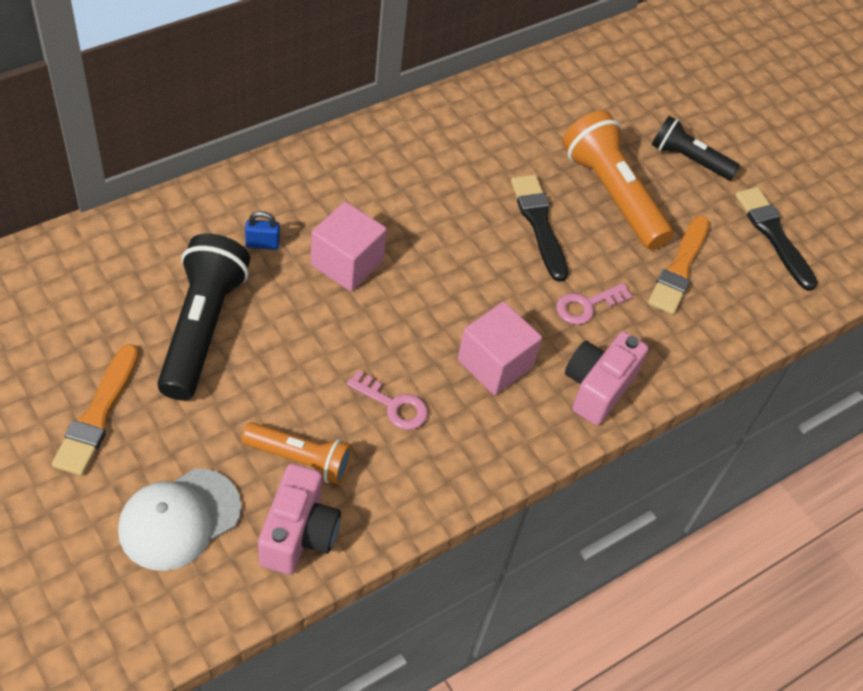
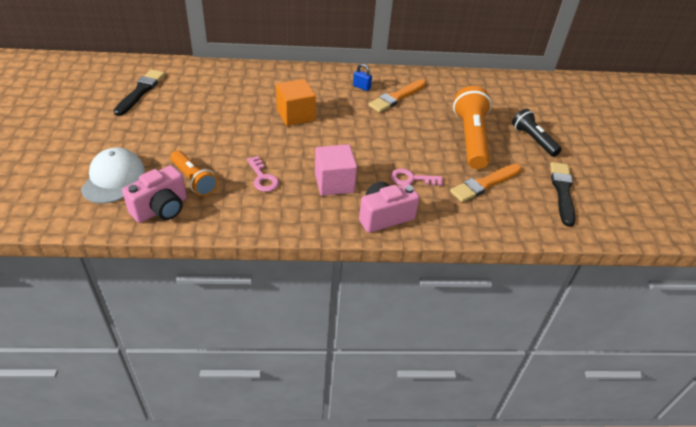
camera: 35 degrees right, 10 degrees down
orange brush [52,344,139,476] -> orange brush moved to [369,79,426,113]
white cap [118,469,241,571] -> white cap turned 105 degrees clockwise [81,147,145,204]
black flashlight [157,234,250,400] -> none
blue padlock [245,211,280,250] -> blue padlock moved to [353,63,372,91]
pink cube [311,202,387,291] -> orange cube [276,79,316,126]
black brush [511,175,568,282] -> black brush moved to [114,69,165,116]

